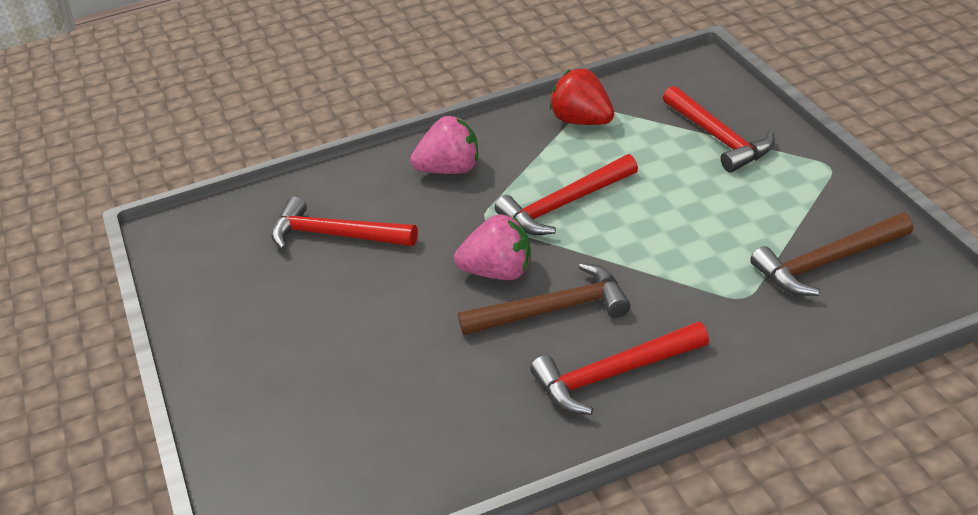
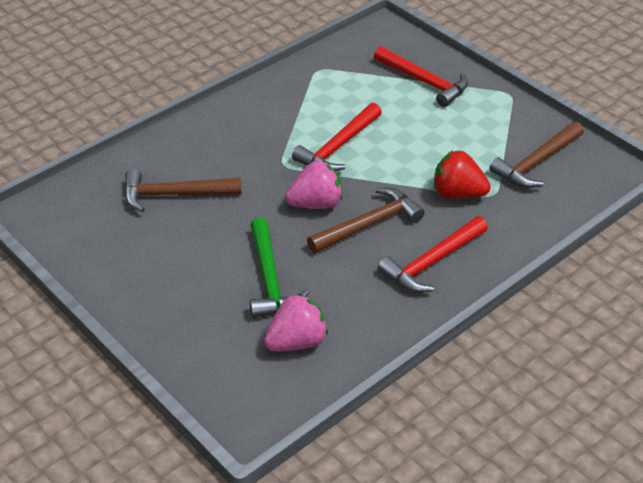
camera: 25 degrees left, 5 degrees up
red hammer [271,197,418,250] -> brown hammer [124,169,242,212]
pink strawberry [410,116,478,174] -> pink strawberry moved to [264,293,328,351]
red strawberry [550,68,614,125] -> red strawberry moved to [434,150,491,198]
none -> green hammer [250,218,309,318]

